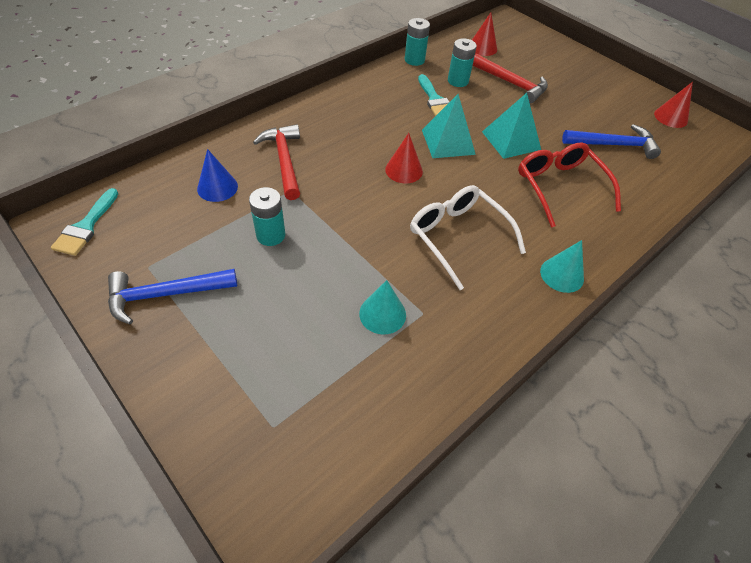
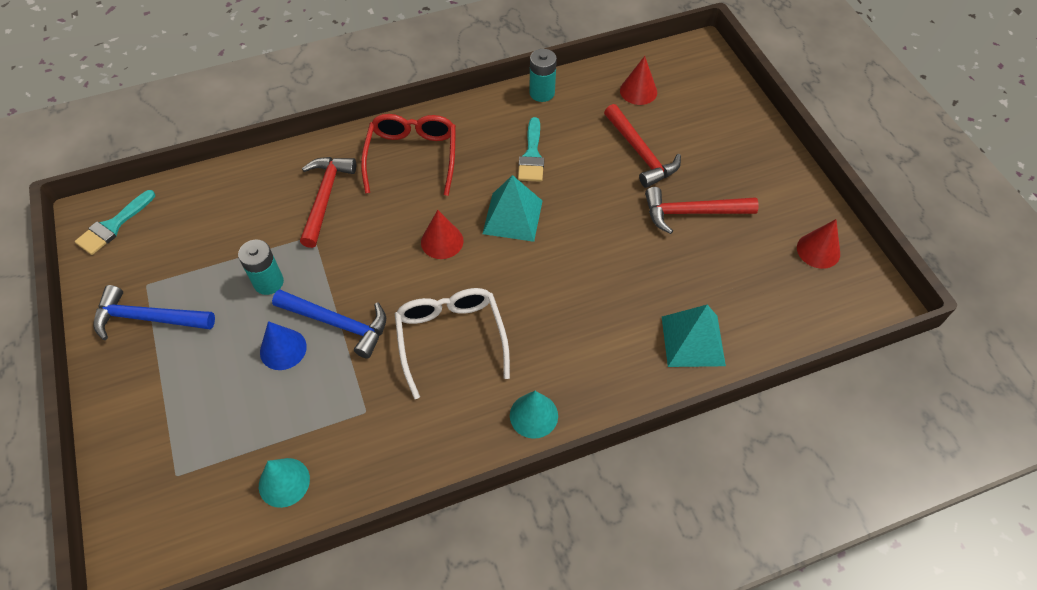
camera: 25 degrees right, 5 degrees up
blue cone [197,149,238,202] -> blue cone moved to [260,321,307,370]
turquoise cone [359,280,406,334] -> turquoise cone moved to [259,458,310,508]
turquoise battery [448,38,477,87] -> none
turquoise pyramid [482,93,541,159] -> turquoise pyramid moved to [662,304,726,367]
red glasses [518,143,621,228] -> red glasses moved to [361,114,456,196]
blue hammer [562,124,661,159] -> blue hammer moved to [272,289,386,359]
none -> red hammer [645,187,758,234]

